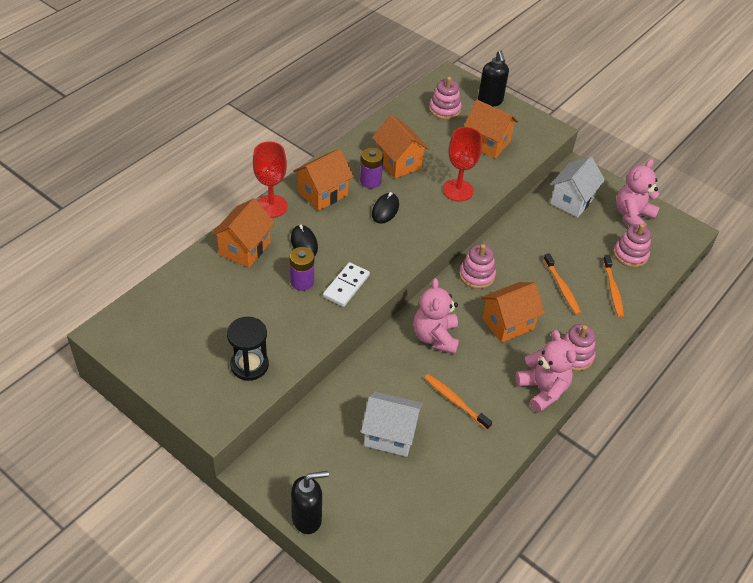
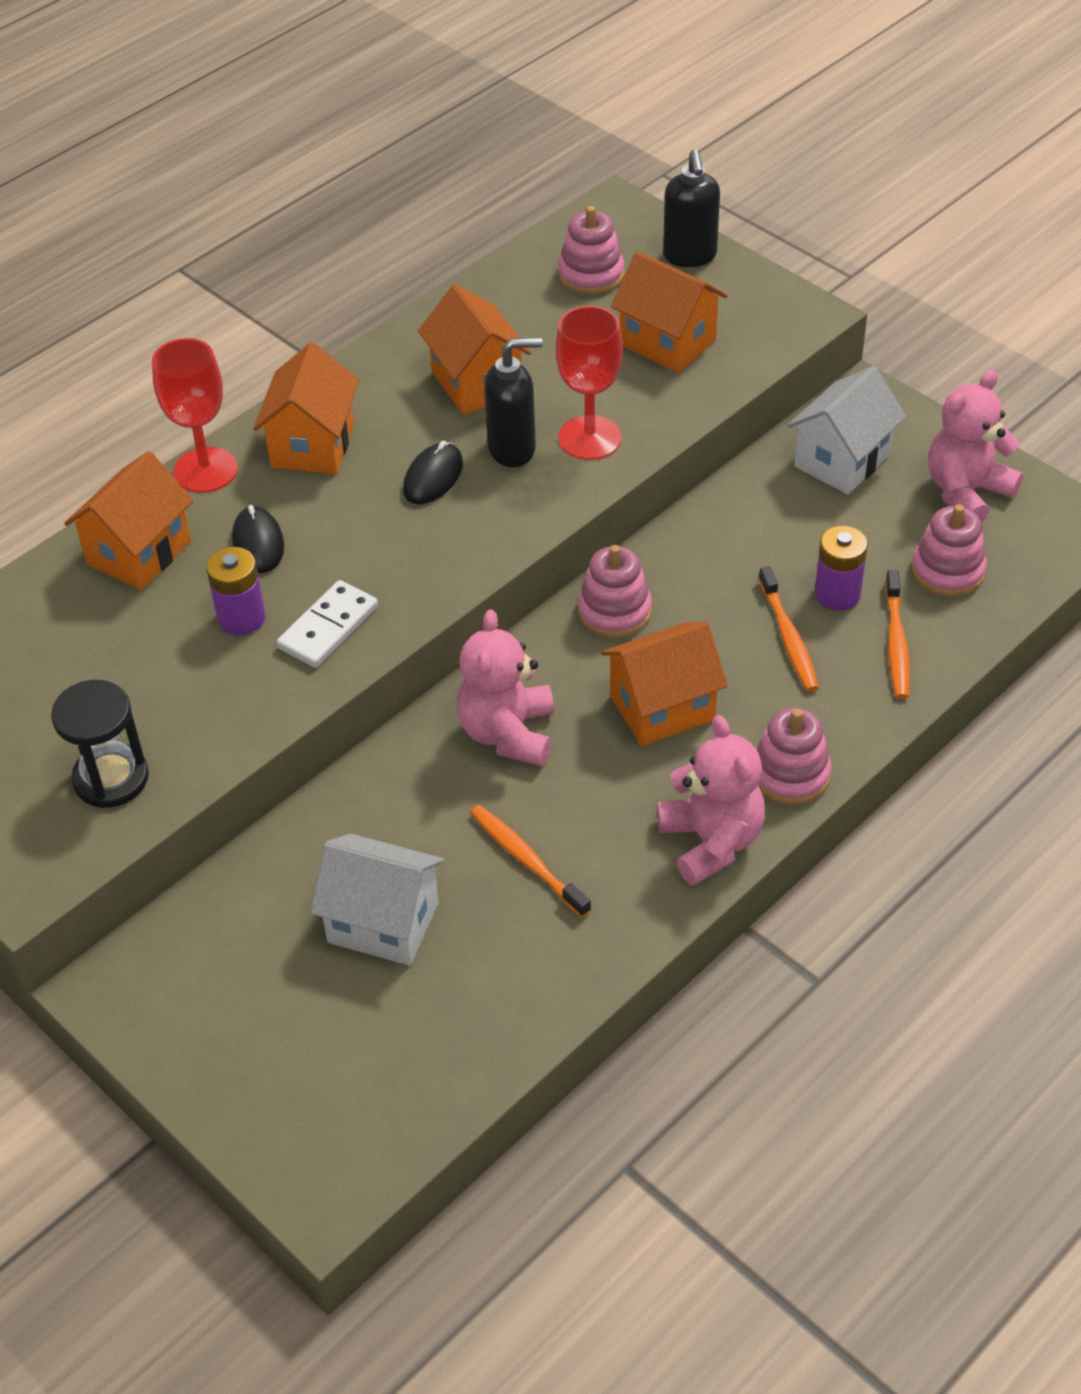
camera: 10 degrees right, 0 degrees up
black soap dispenser [291,471,329,534] -> black soap dispenser moved to [484,337,542,467]
orange house [293,149,354,211] -> orange house turned 45 degrees counterclockwise [253,342,359,474]
purple battery [360,148,384,188] -> purple battery moved to [815,526,868,611]

